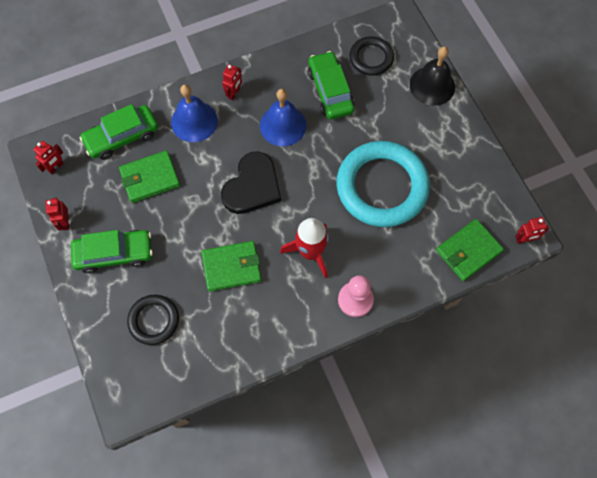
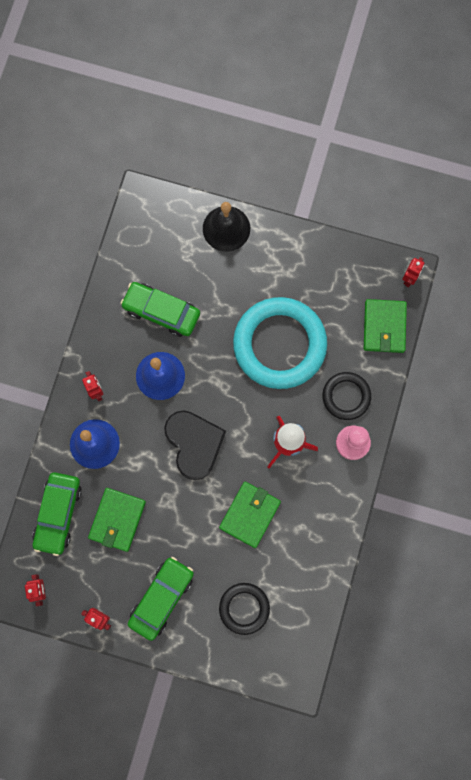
camera: 50 degrees left, 10 degrees up
black ring [349,36,394,76] -> black ring moved to [323,372,371,420]

